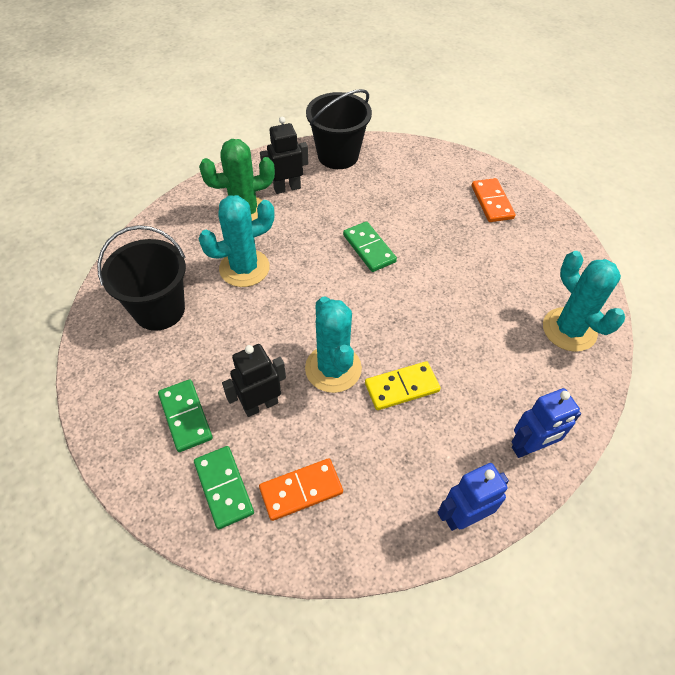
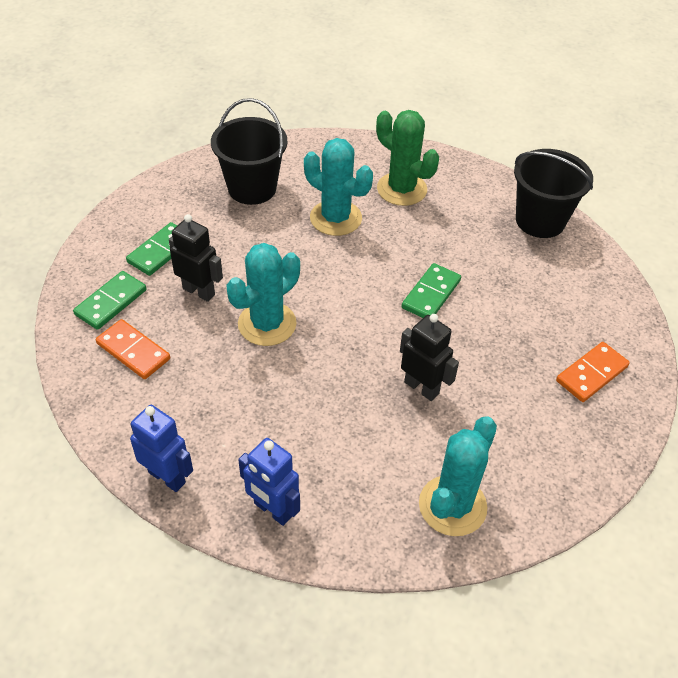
camera: 60 degrees right, 5 degrees down
black robot [260,117,308,194] -> black robot moved to [400,314,459,401]
yellow domino [365,361,441,410] -> none

